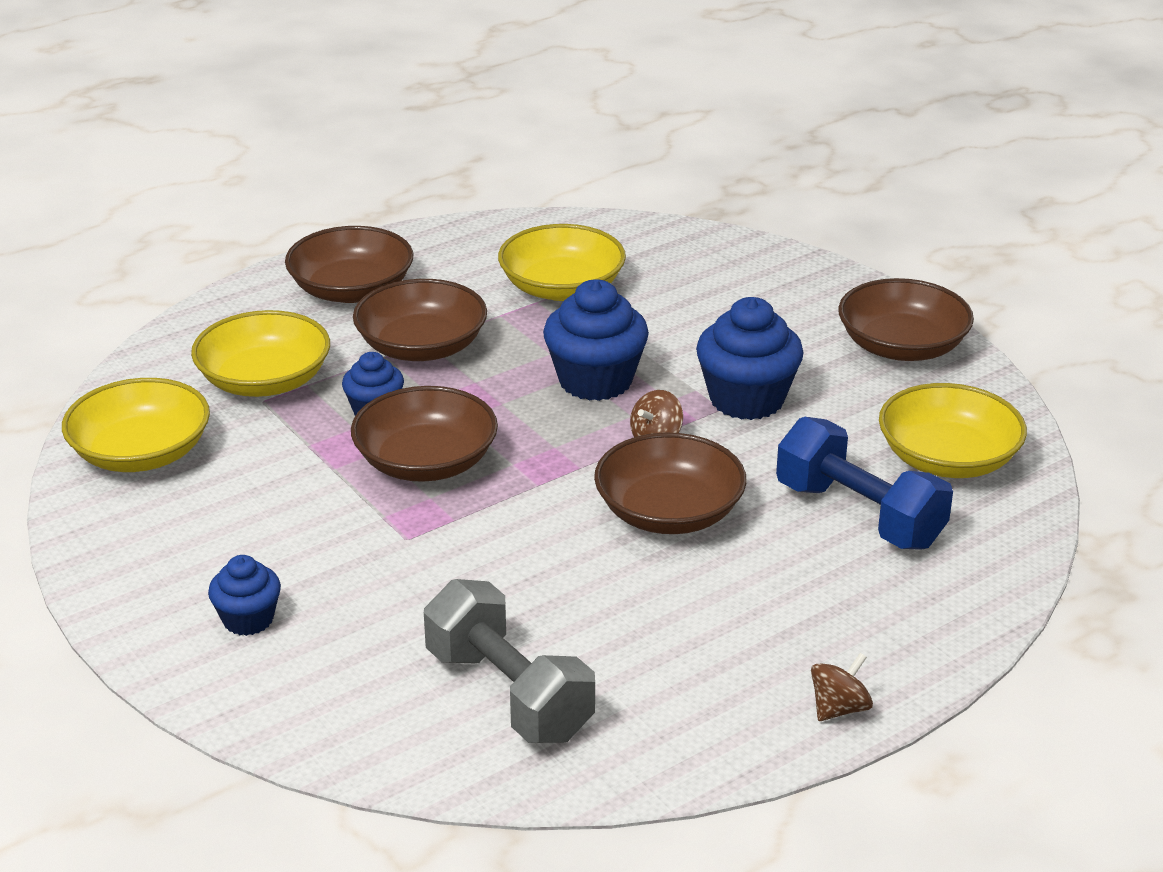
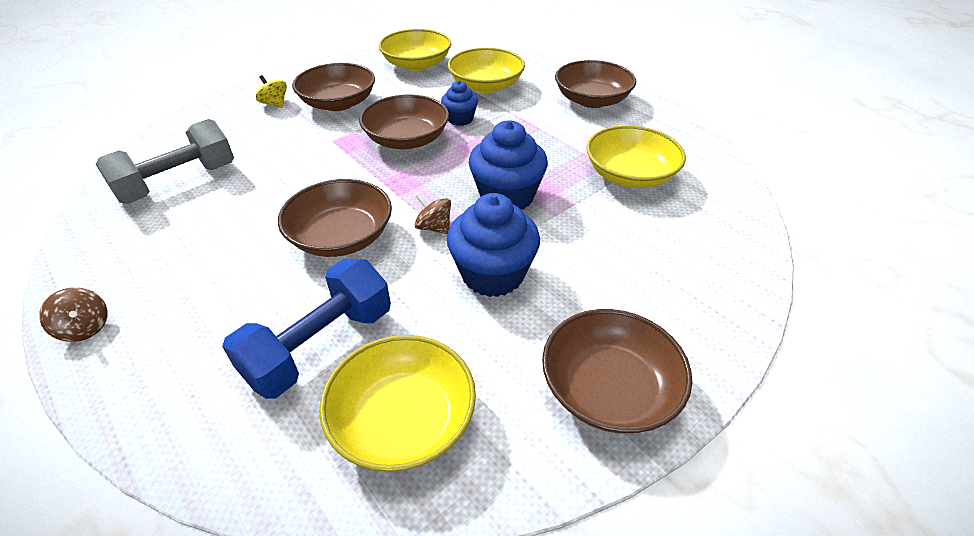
camera: 85 degrees right, 10 degrees up
blue cupcake [208,555,281,636] -> yellow spinning top [256,75,287,108]
brown bowl [353,279,487,361] -> brown bowl moved to [292,63,375,111]

